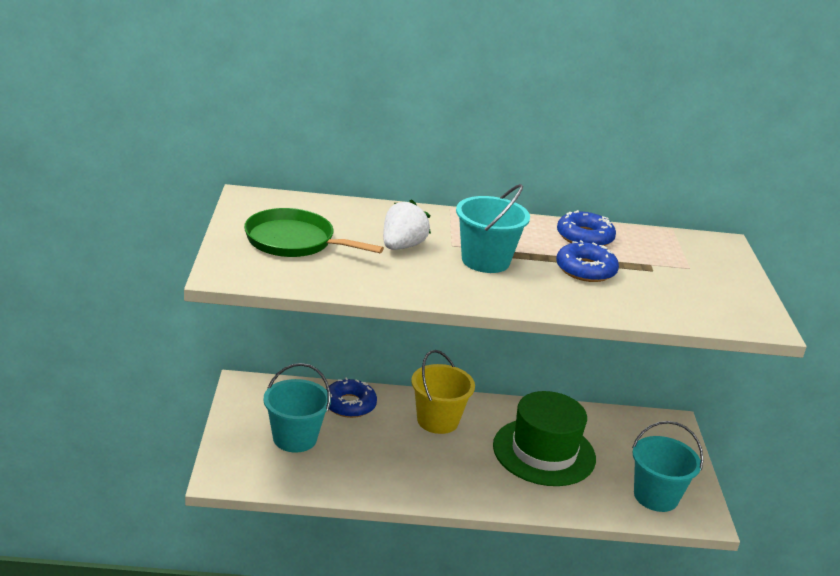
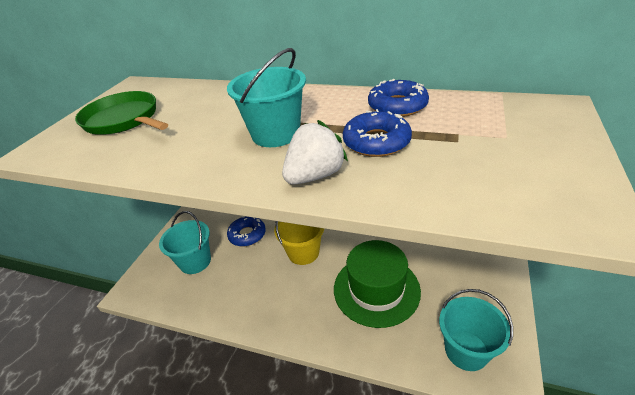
camera: 25 degrees right, 10 degrees up
white strawberry [383,199,431,250] -> white strawberry moved to [282,120,348,184]

